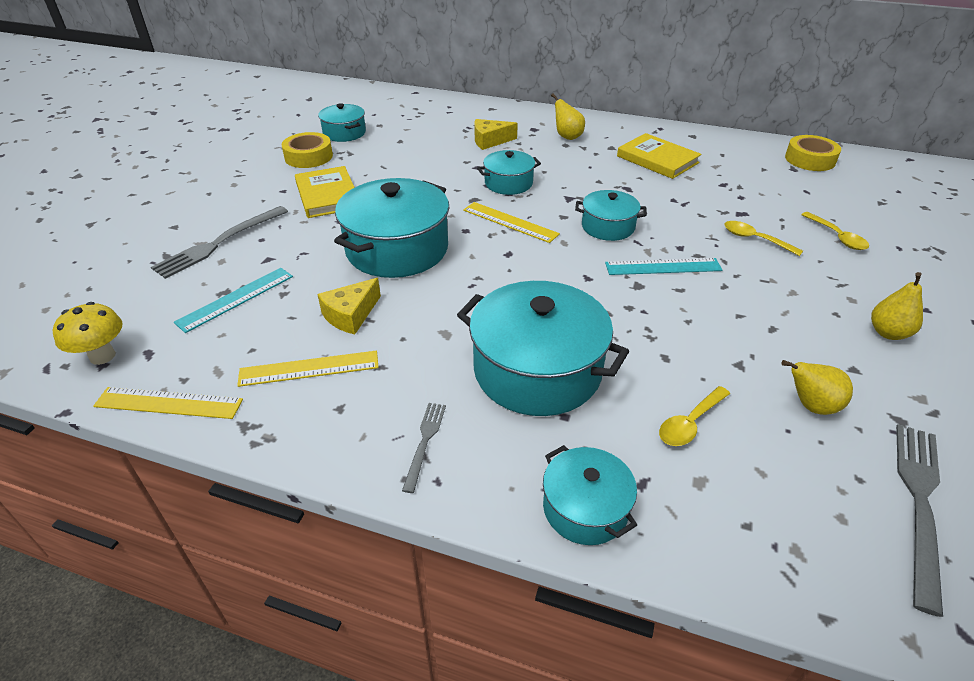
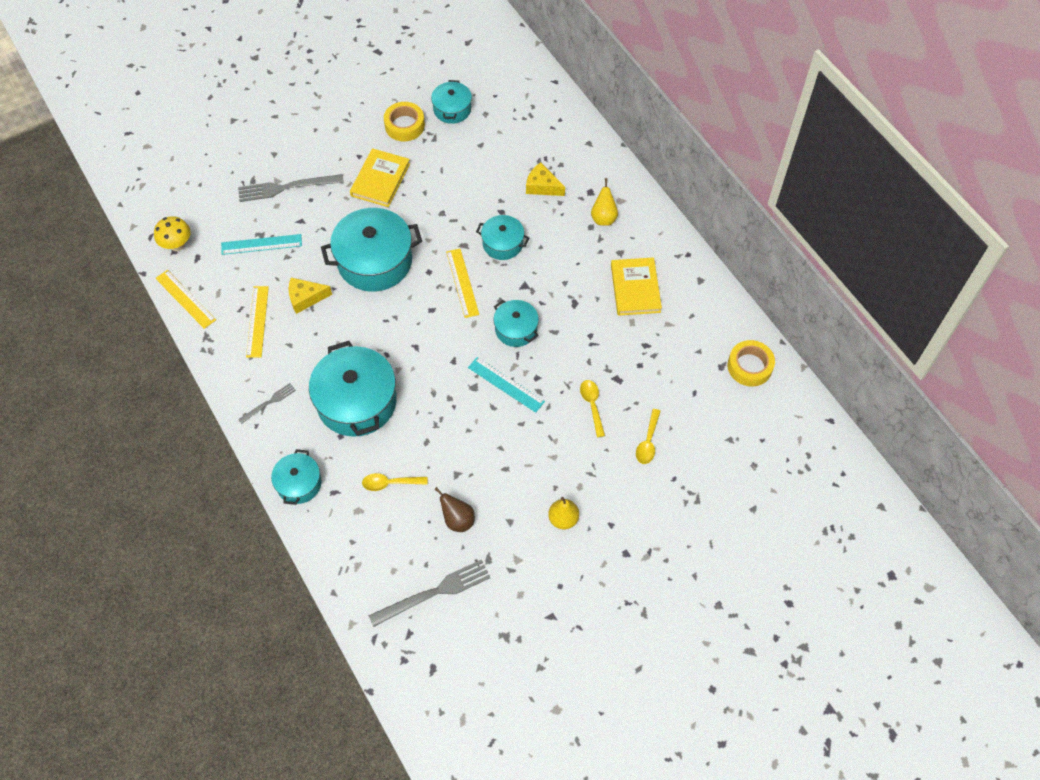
camera: 40 degrees right, 20 degrees up
yellow ruler [237,351,379,387] -> yellow ruler turned 60 degrees clockwise [246,286,269,358]
yellow pear [781,360,853,415] -> brown pear [434,487,475,532]

